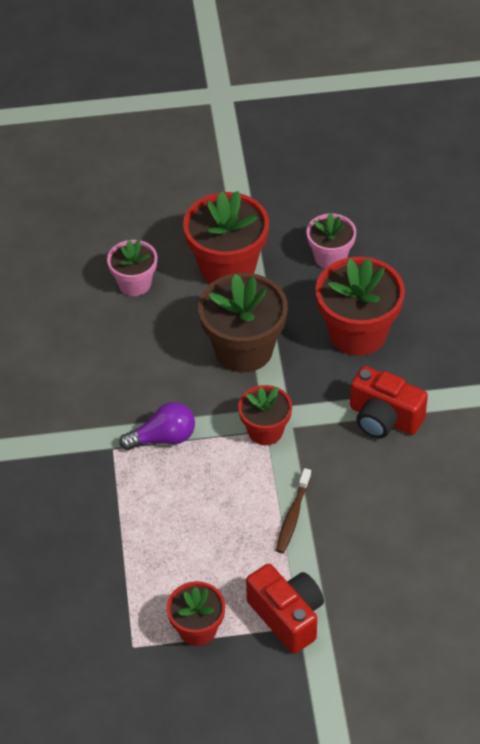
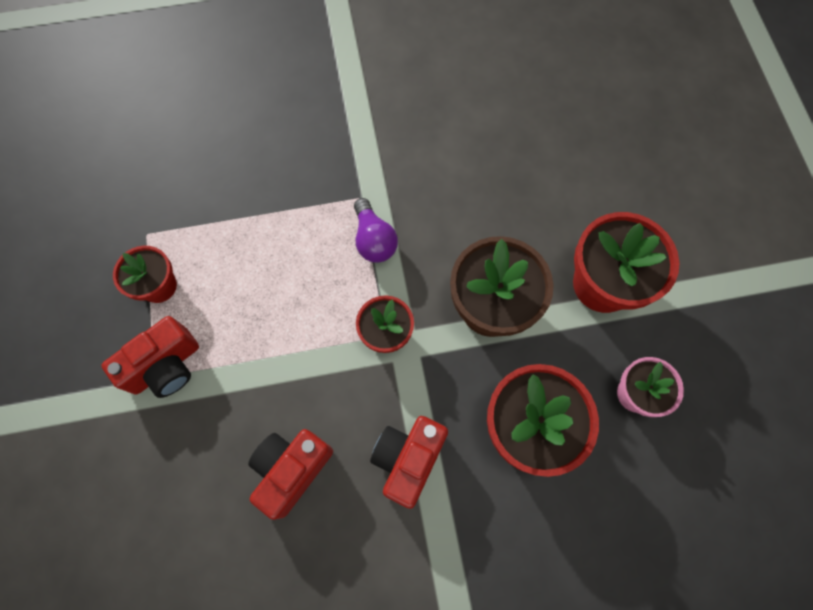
camera: 85 degrees right, 20 degrees up
pink flower pot [107,240,157,296] -> none
brown toothbrush [276,468,311,553] -> none
none -> red camera [248,429,333,520]

